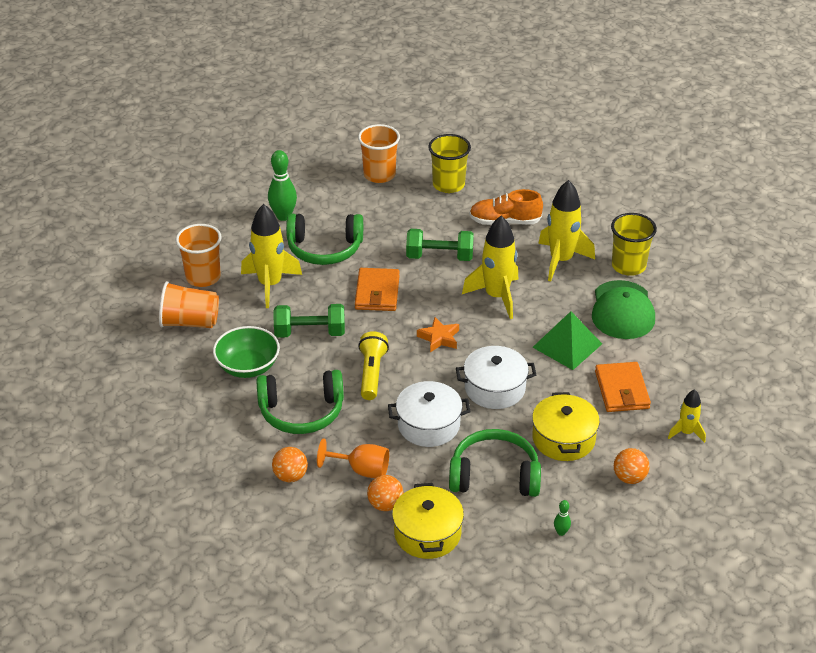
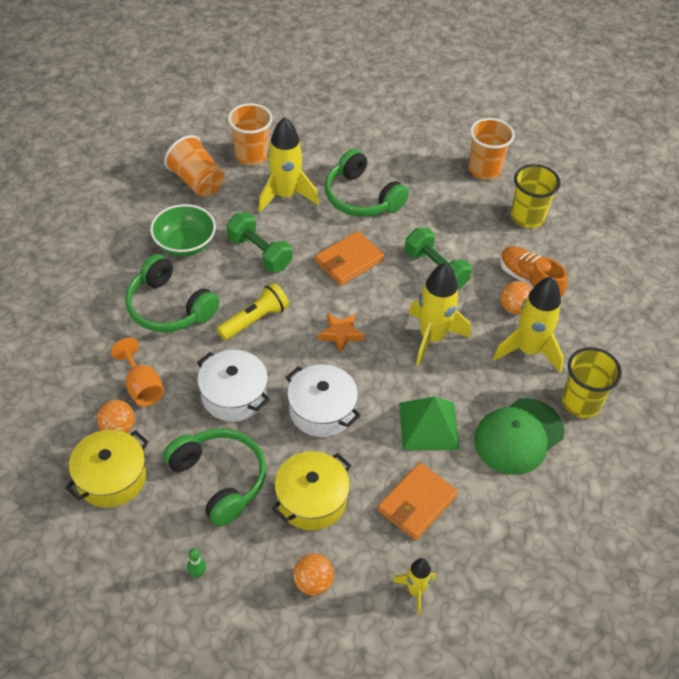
camera: 45 degrees right, 10 degrees up
green bowling pin [268,150,297,221] -> none
orange ball [272,447,308,482] -> orange ball moved to [501,281,532,314]

